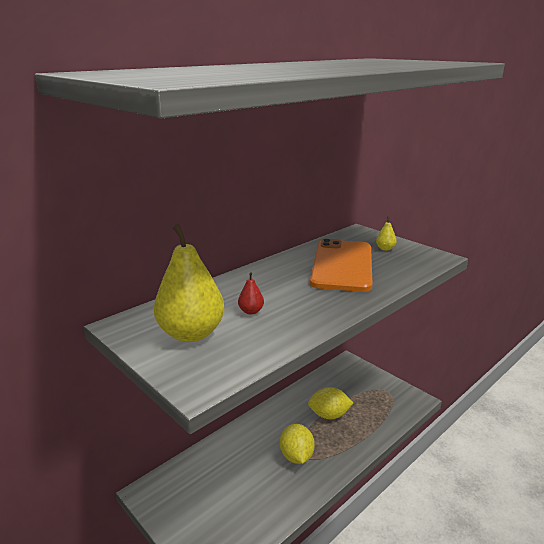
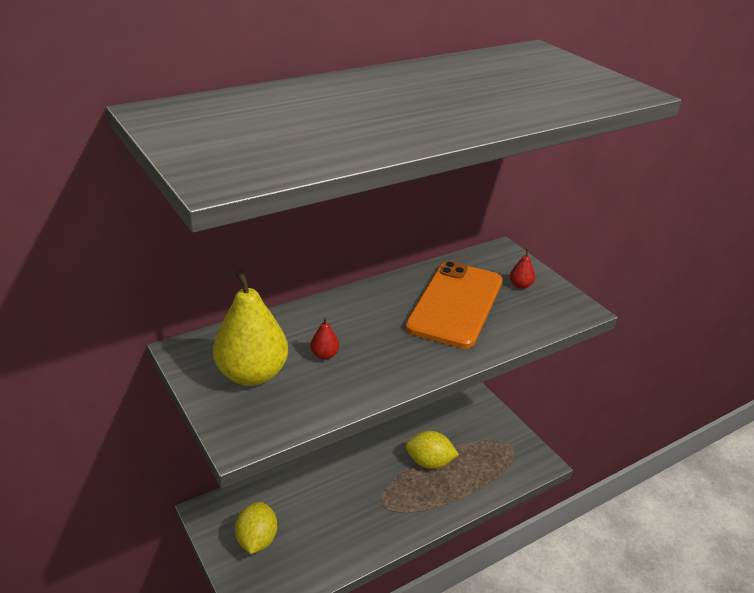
camera: 10 degrees right, 10 degrees up
yellow lemon [280,424,315,464] -> yellow lemon moved to [235,502,277,554]
yellow pear [376,216,397,251] -> red pear [510,249,535,289]

